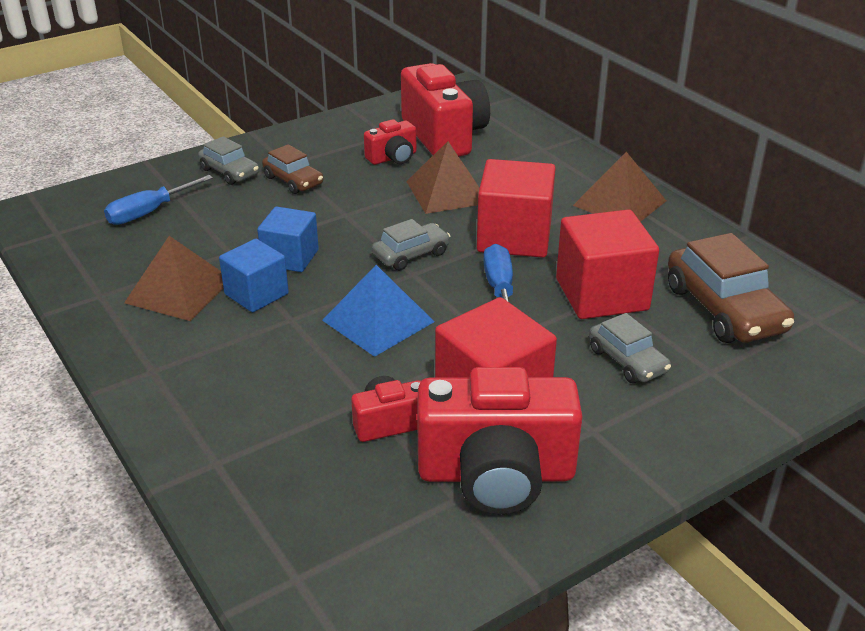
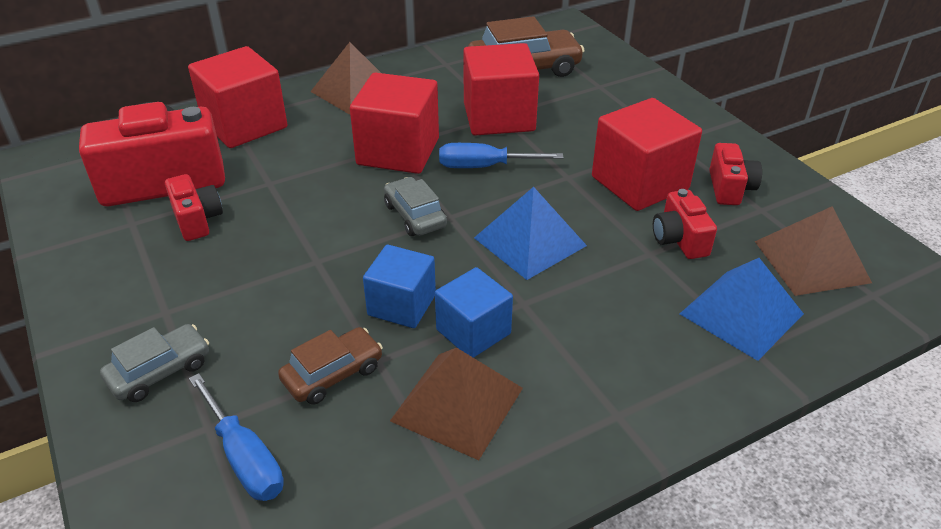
camera: 85 degrees left, 5 degrees up
brown car [262,144,323,194] -> brown car moved to [278,327,383,405]
brown pyramid [406,142,480,214] -> brown pyramid moved to [755,206,872,296]
red camera [417,367,583,514] -> red camera [709,143,762,205], size x0.50
grey car [589,313,671,383] -> none
none -> red cube [188,46,287,148]
none -> blue pyramid [680,258,804,361]

